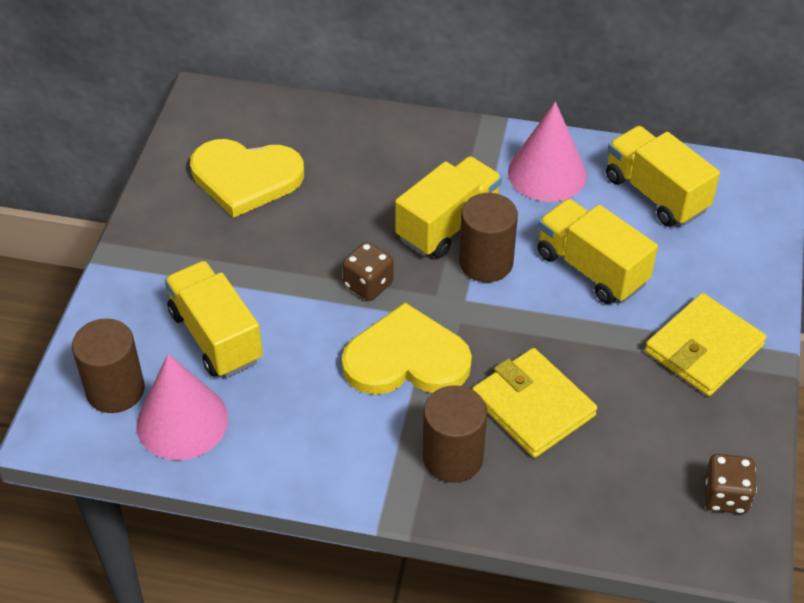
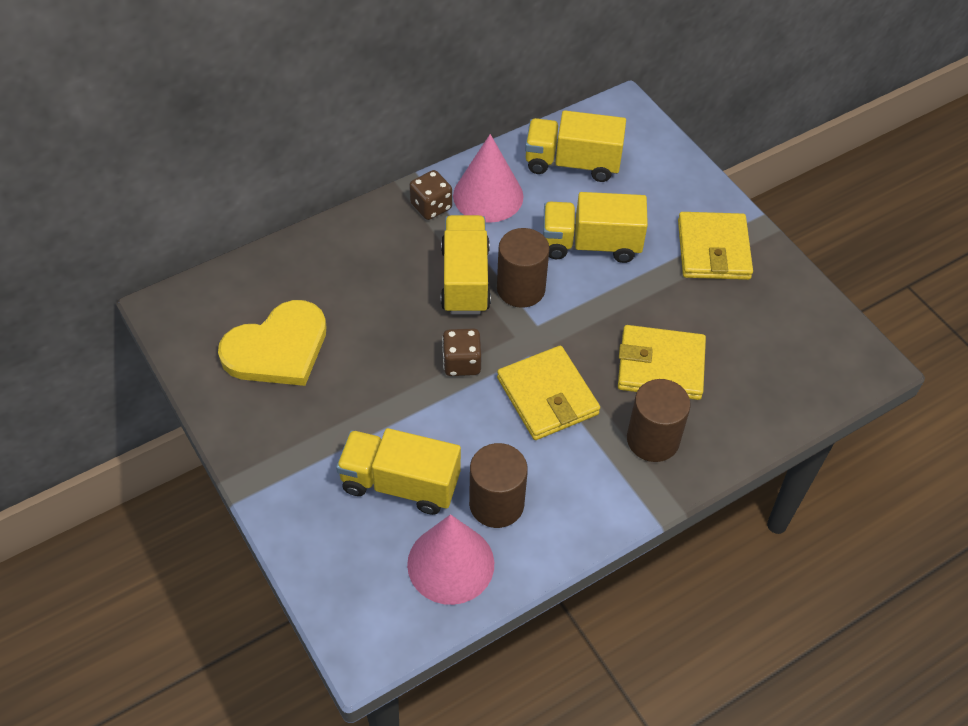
camera: 45 degrees left, 5 degrees up
brown cylinder [72,319,145,413] -> brown cylinder moved to [469,443,528,528]
yellow heart [342,302,472,395] -> yellow wallet [497,346,600,440]
brown dice [704,454,757,514] -> brown dice moved to [409,170,452,220]

